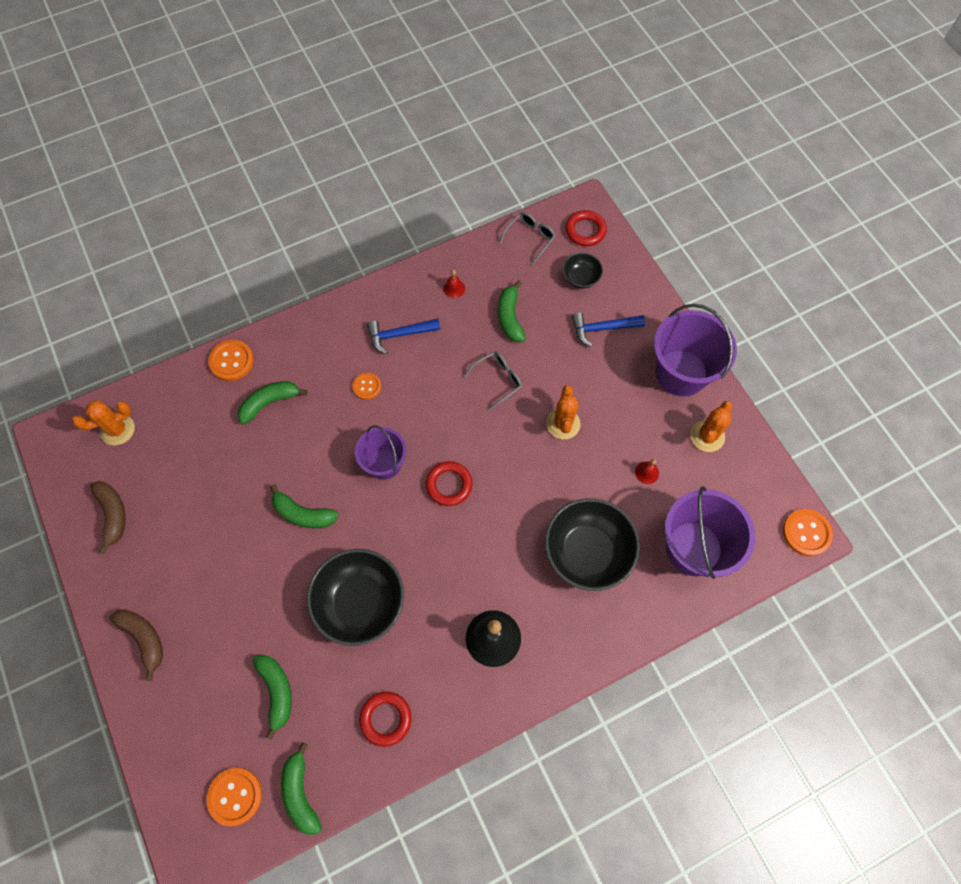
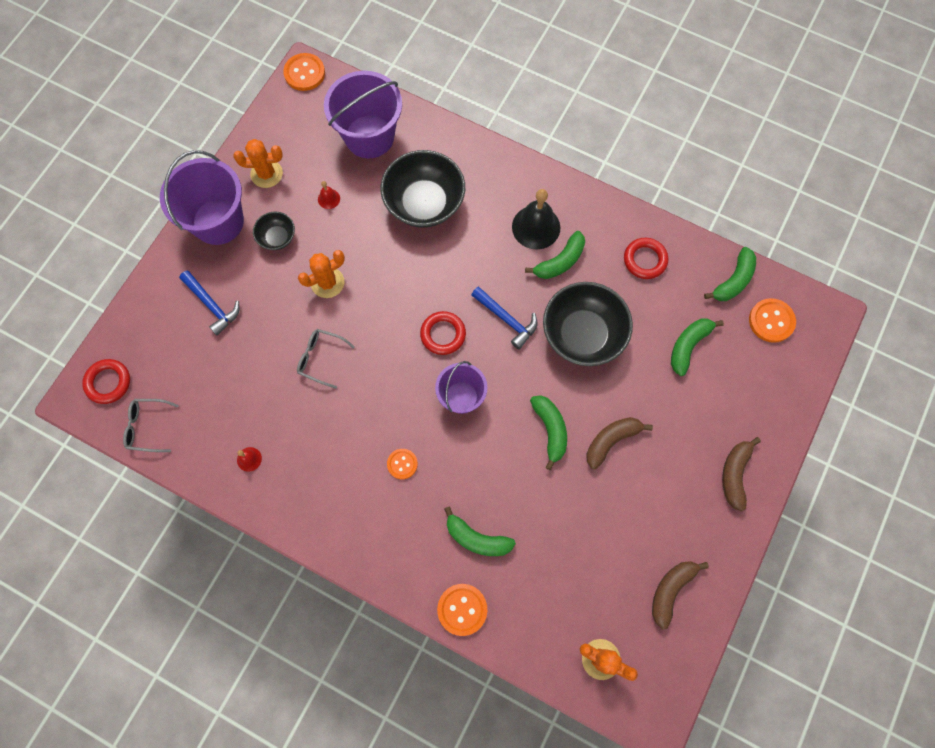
camera: 125 degrees left, 5 degrees up
blue hammer [367,319,440,354] -> blue hammer moved to [471,286,537,349]
green banana [498,280,526,342] -> green banana moved to [525,231,585,279]
black bowl [563,253,603,288] -> black bowl moved to [253,212,295,250]
none -> brown banana [586,417,653,469]

